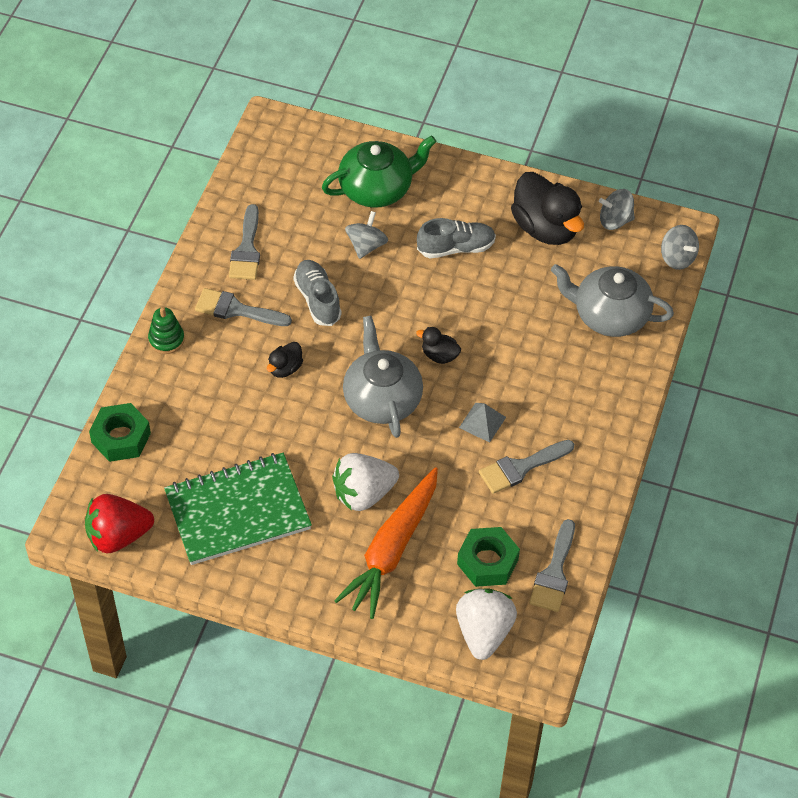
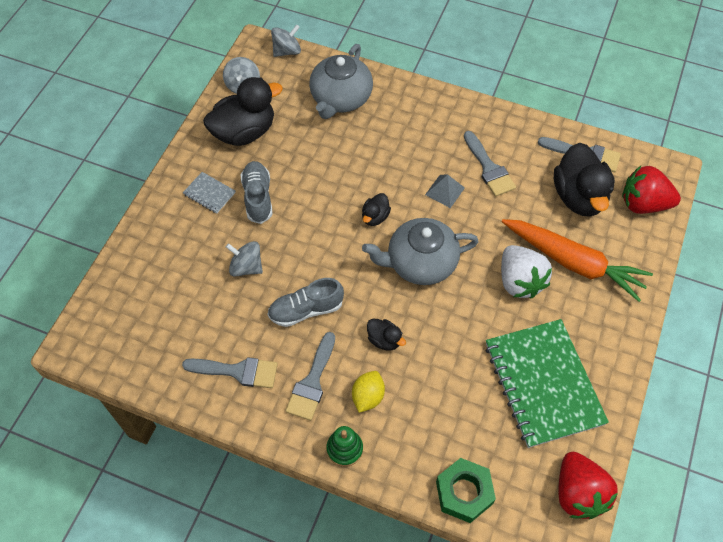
camera: 85 degrees left, 5 degrees up
green teapot [322,135,436,208] -> none
white strawberry [456,589,517,660] -> red strawberry [622,166,681,214]
green nut [457,527,520,587] -> black duck [554,143,615,217]
none -> grey notebook [183,172,236,214]
none -> yellow lemon [352,371,385,413]

